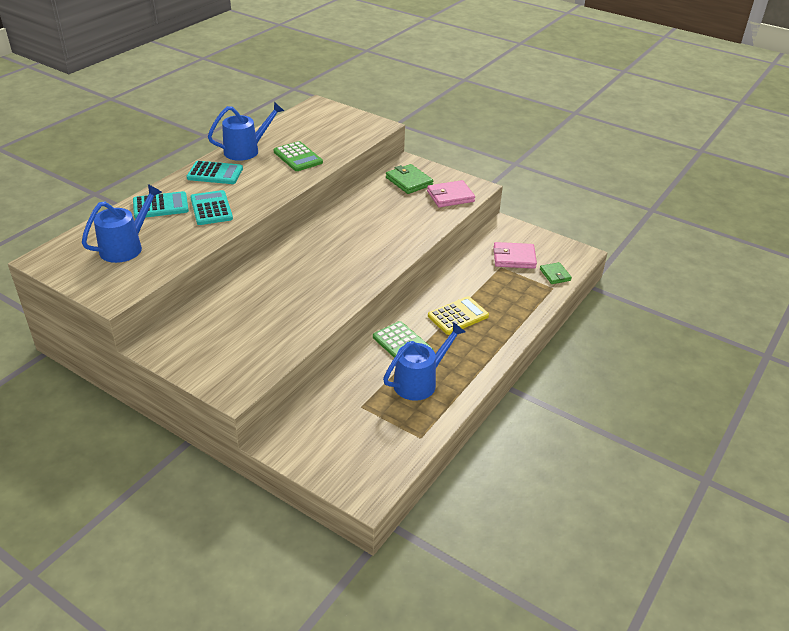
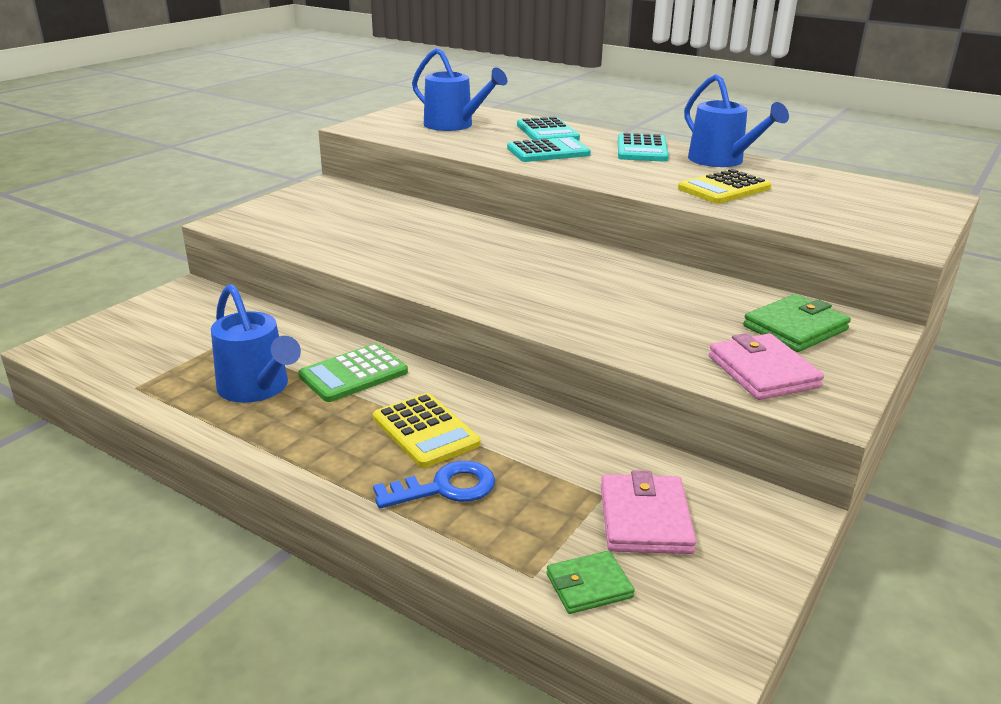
camera: 90 degrees right, 10 degrees down
green calculator [274,141,323,171] -> yellow calculator [678,169,772,204]
none -> blue key [373,461,495,508]

